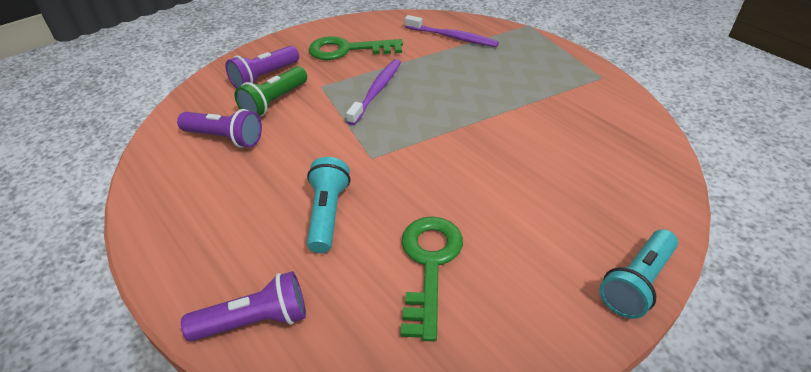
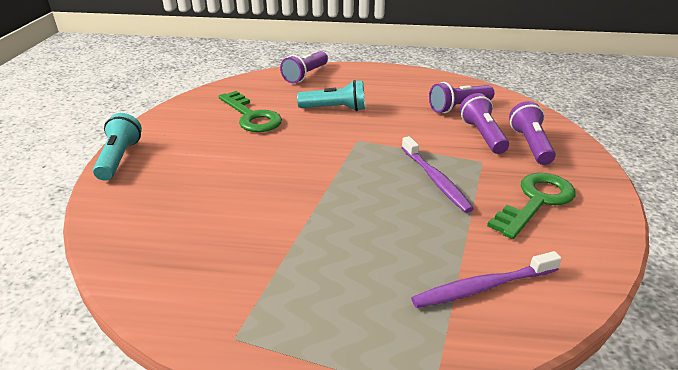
camera: 135 degrees right, 10 degrees down
green flashlight [235,66,307,116] -> purple flashlight [460,93,509,154]
turquoise flashlight [307,157,350,253] -> turquoise flashlight turned 45 degrees counterclockwise [297,80,365,111]

